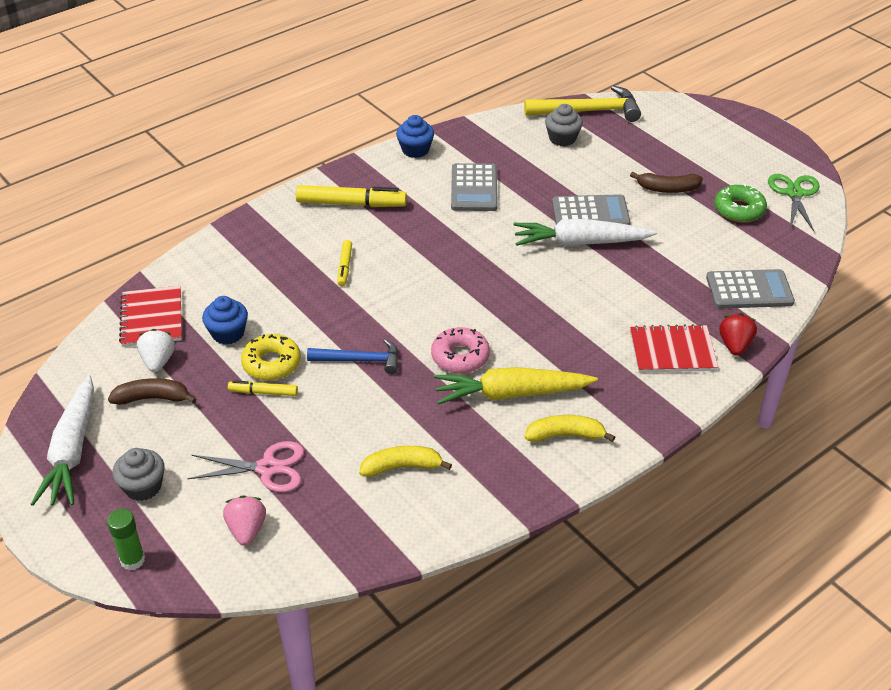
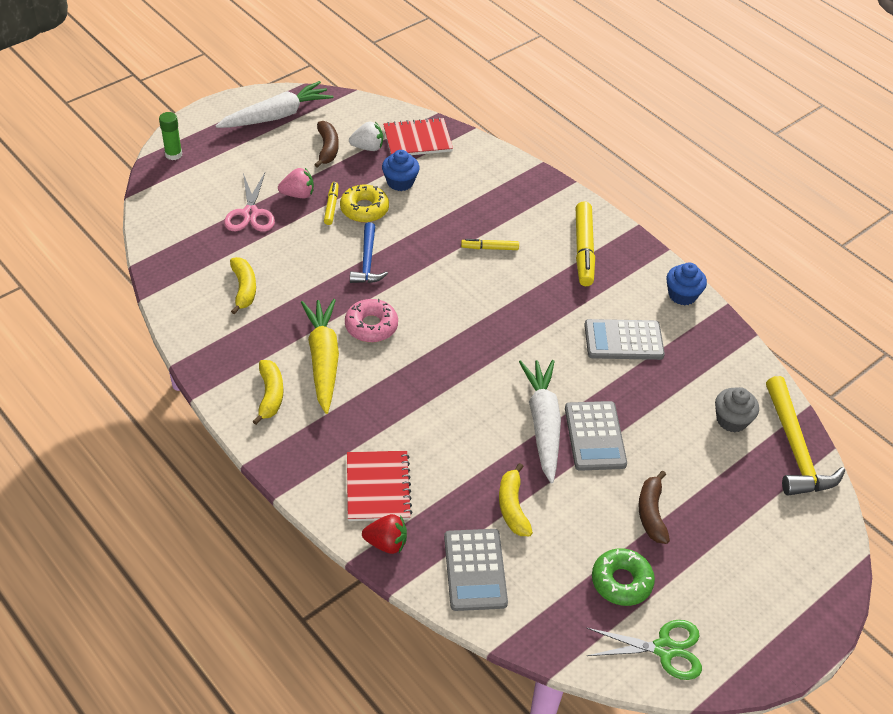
camera: 85 degrees right, 5 degrees up
white carrot [31,375,94,506] -> white carrot turned 150 degrees clockwise [216,81,334,128]
grey cupcake [113,448,165,501] -> none
pink strawberry [223,495,266,546] -> pink strawberry moved to [278,168,314,198]
none -> yellow banana [499,463,533,536]

